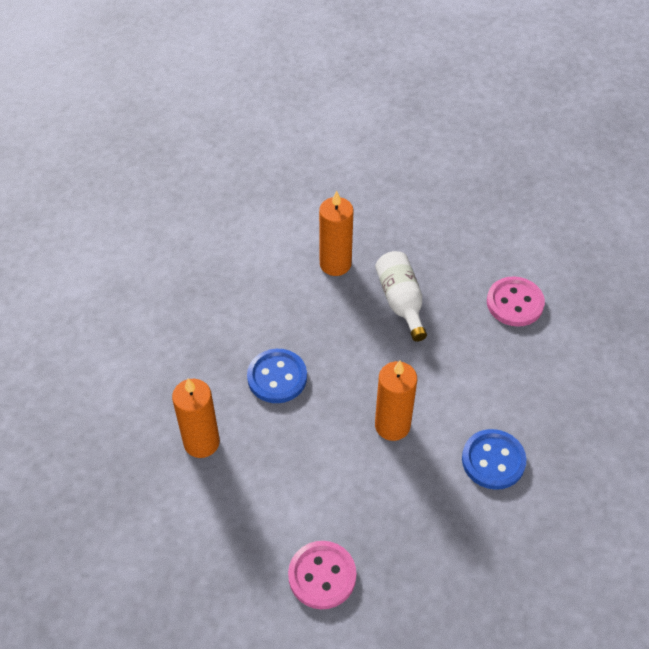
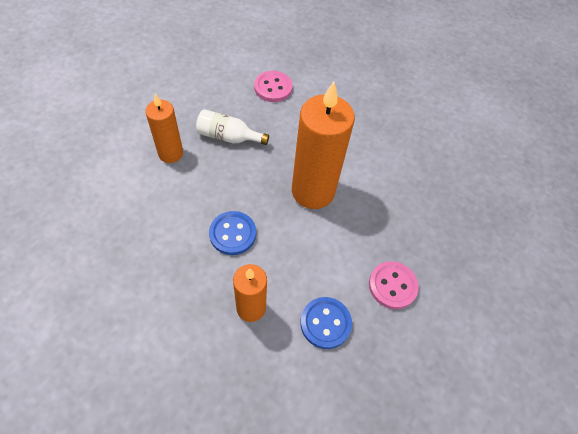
camera: 65 degrees left, 5 degrees up
orange candle [375,361,417,441] -> orange candle [292,81,355,209], size x1.73
blue button [462,429,526,490] -> blue button moved to [300,297,352,349]

